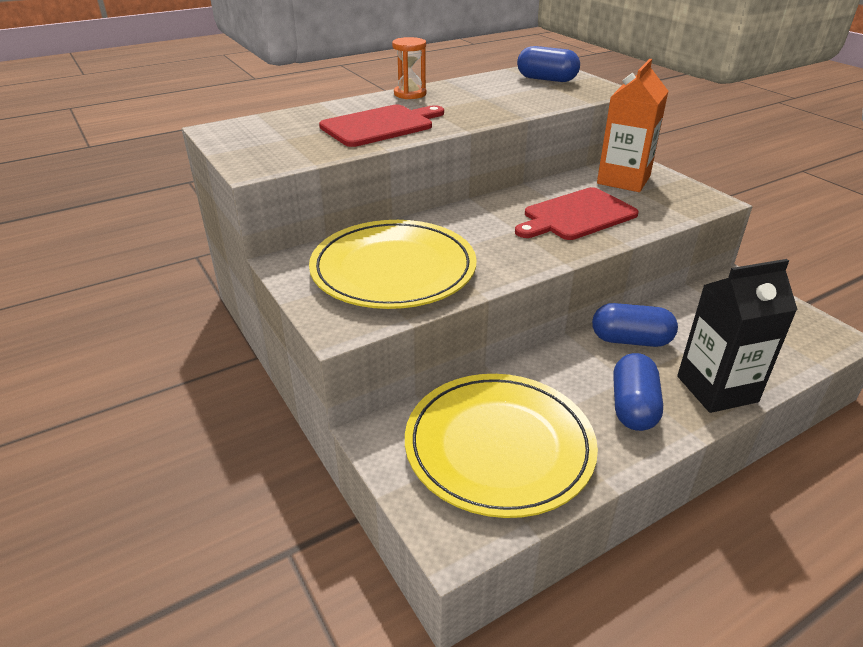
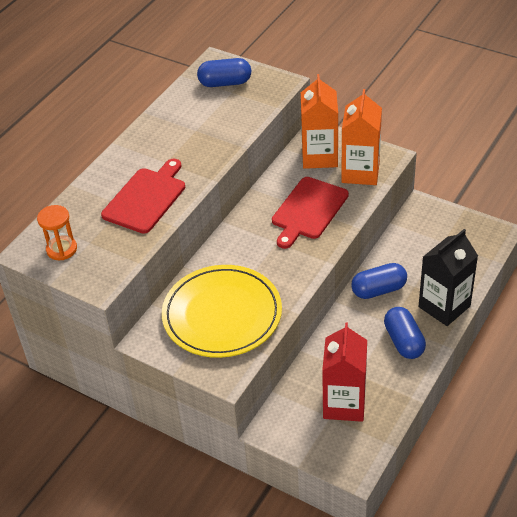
camera: 25 degrees left, 10 degrees up
orange hourglass [392,37,427,99] -> orange hourglass moved to [37,205,77,260]
yellow plate [405,374,598,518] -> red carton [322,322,367,422]
none -> orange carton [341,89,382,185]

